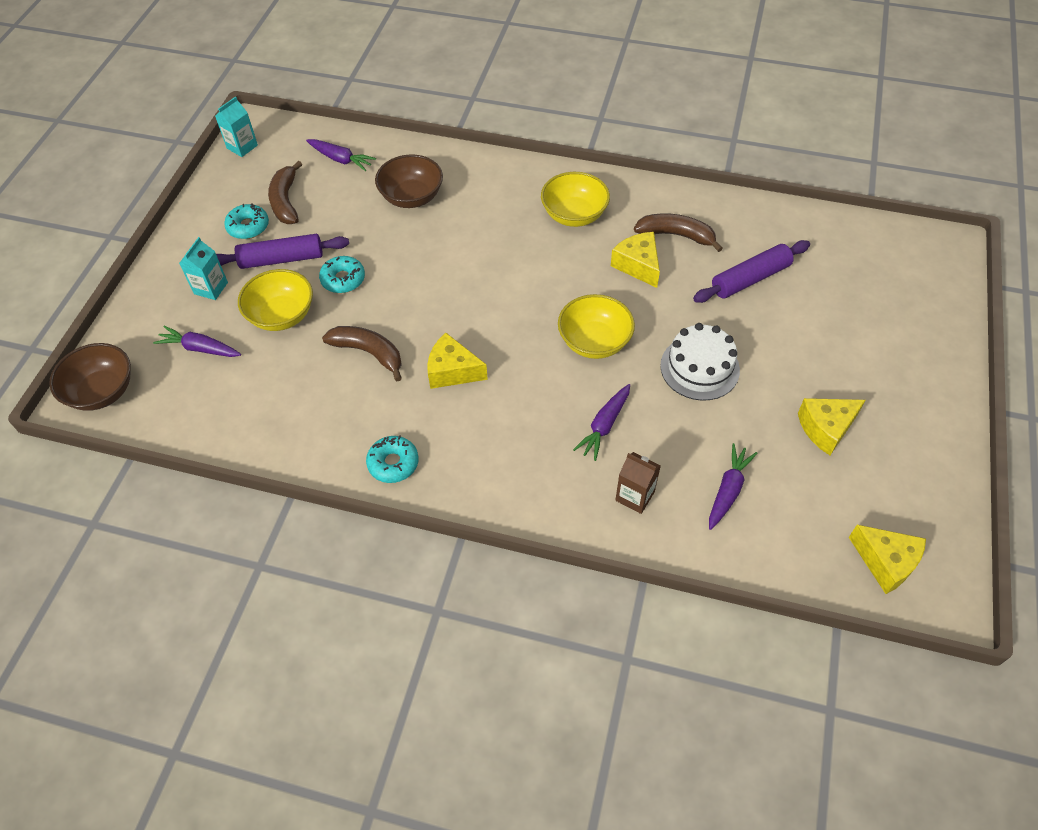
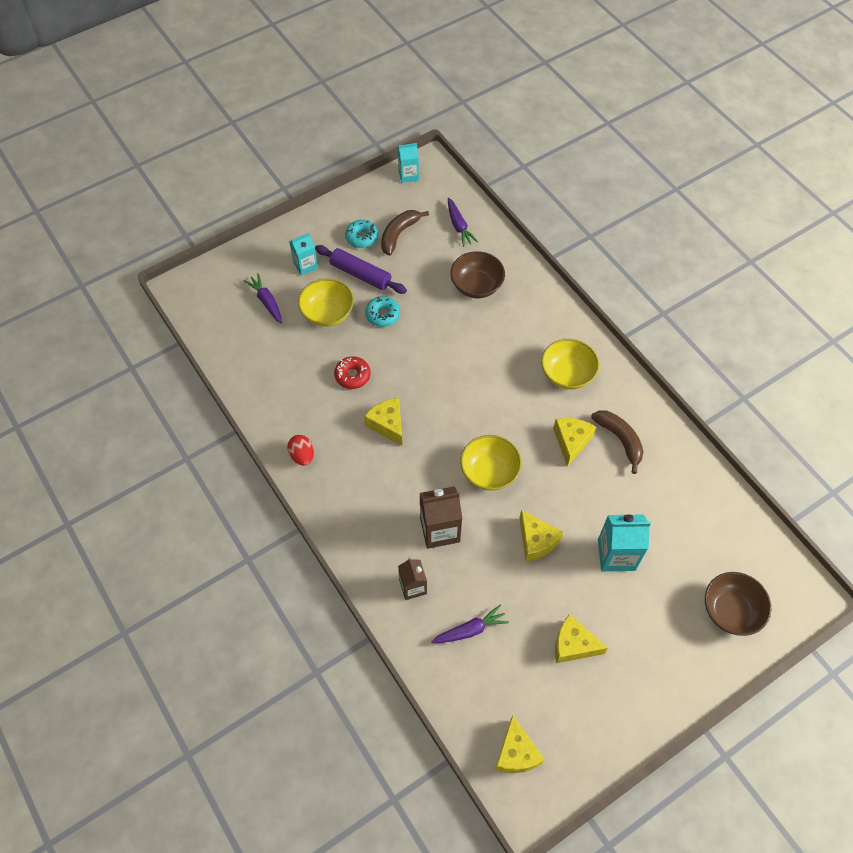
camera: 40 degrees right, 5 degrees up
brown bowl [49,343,131,411] -> brown bowl moved to [705,572,771,636]
brown banana [322,326,402,381] -> red donut [334,356,371,389]
turquoise donut [366,435,419,483] -> red egg [287,435,314,466]
purple carrot [573,384,630,461] -> brown carton [420,486,463,549]
white cake [660,323,740,401] -> yellow cheese [520,510,563,561]
purple rolling pin [693,240,810,303] -> none
none -> turquoise carton [598,515,651,571]

